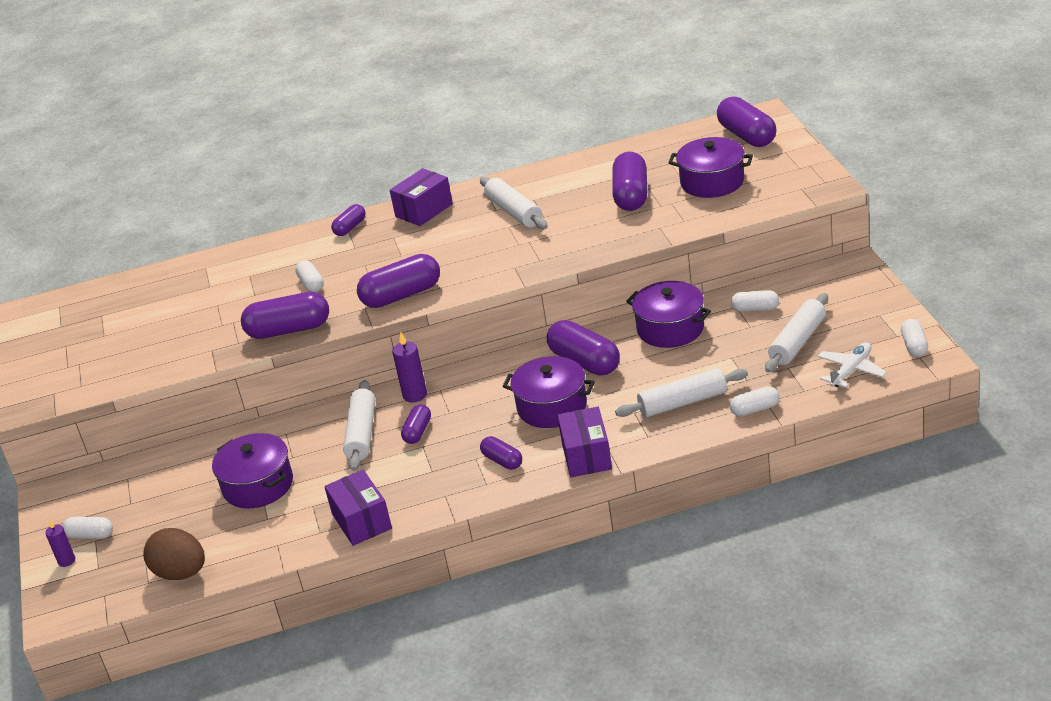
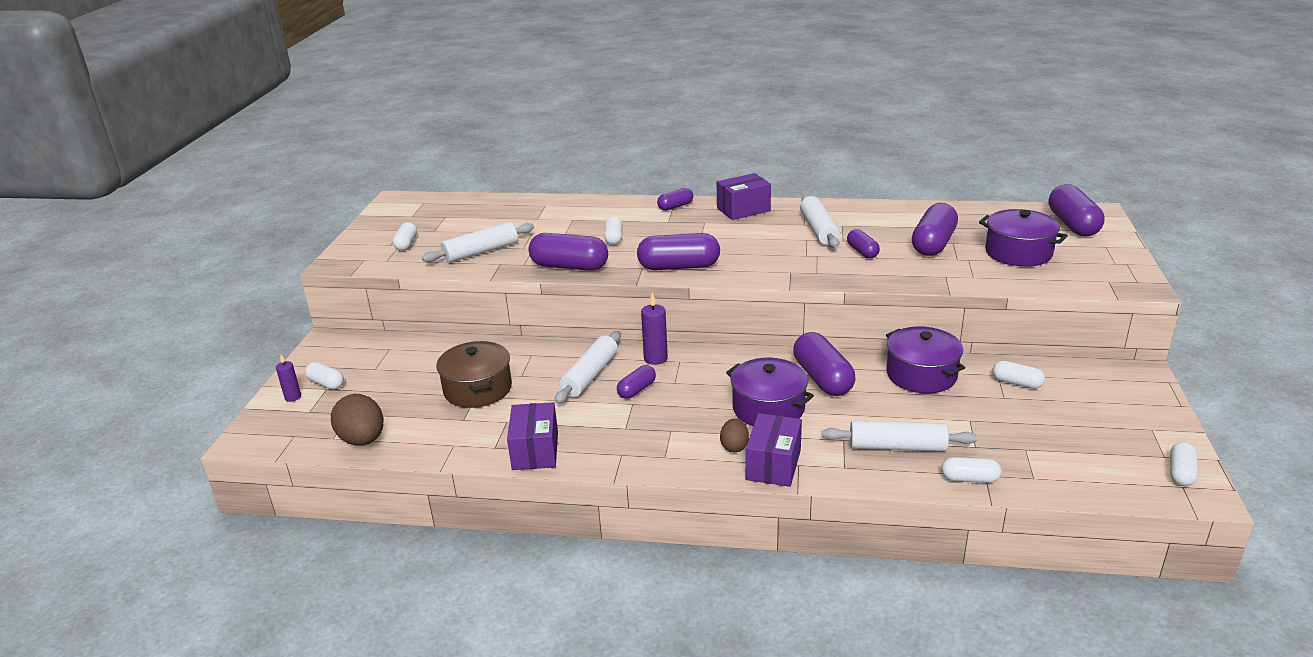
camera: 20 degrees right, 5 degrees down
purple pot [212,433,293,508] -> brown pot [436,341,512,408]
purple capsule [480,436,522,470] -> purple capsule moved to [847,229,880,258]
white rolling pin [765,293,828,373] -> white rolling pin moved to [422,222,534,263]
white plane [818,342,887,388] -> none
none -> white capsule [393,222,417,251]
none -> brown egg [720,419,749,452]

